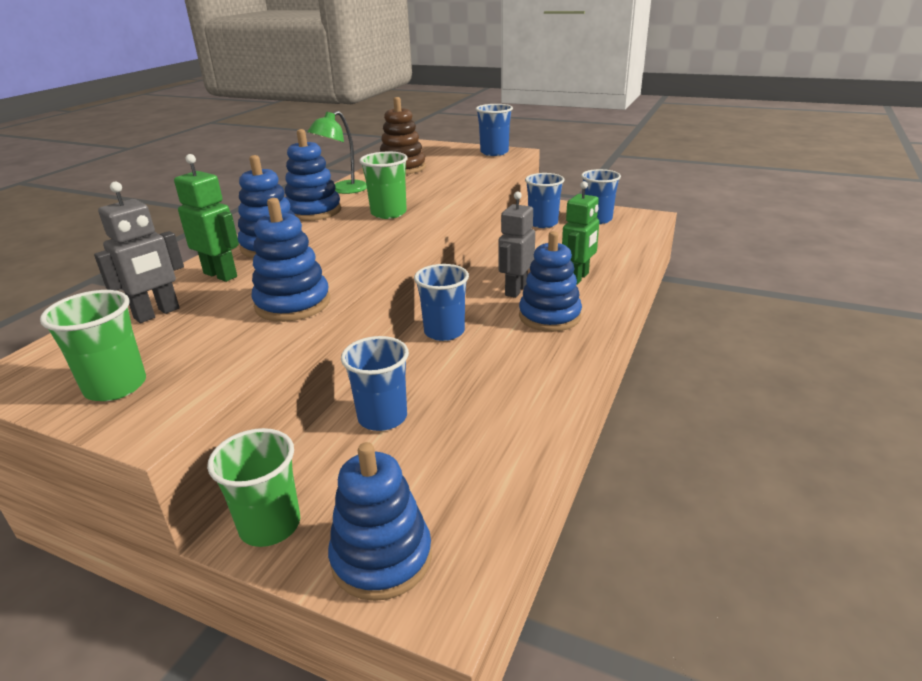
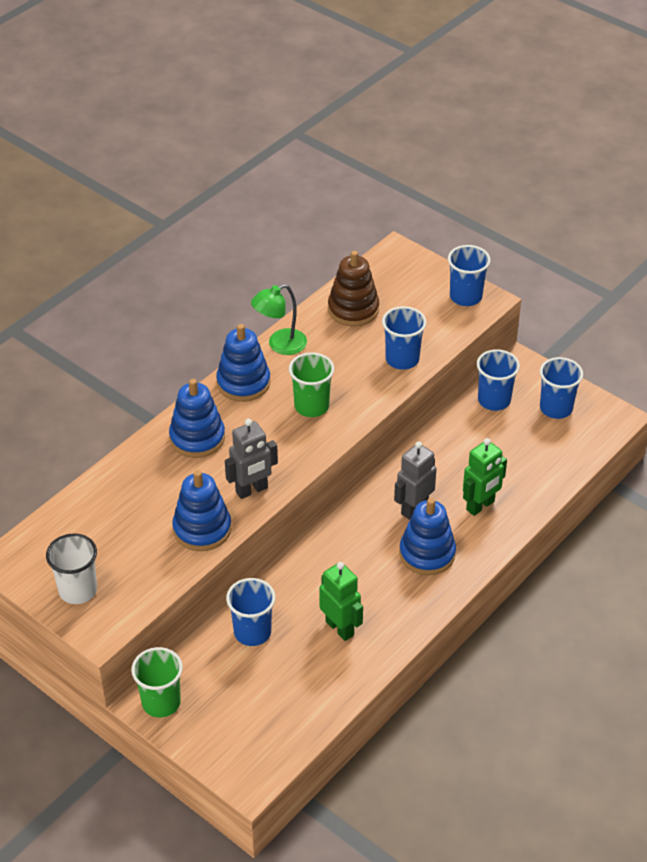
camera: 15 degrees right, 15 degrees up
green cup [40,290,146,401] -> white cup [46,533,97,604]
grey robot [94,182,184,323] -> grey robot moved to [225,419,278,499]
green robot [174,154,239,282] -> green robot moved to [320,562,363,641]
blue stacking toy [328,442,432,601] -> none
blue cup [414,264,469,341] -> blue cup moved to [382,306,426,370]

